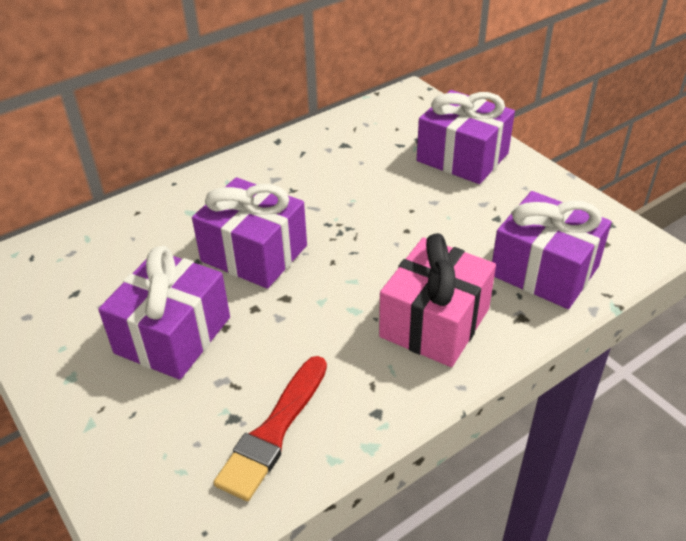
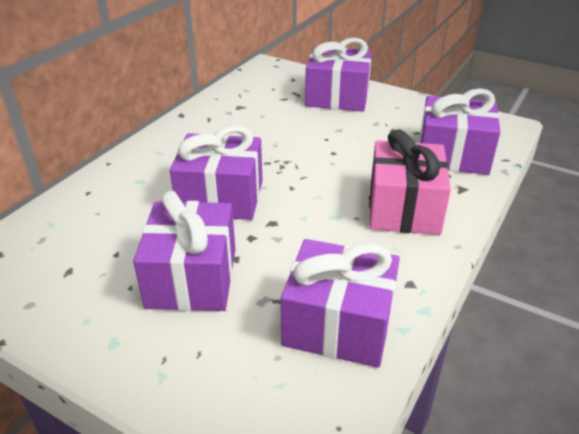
camera: 25 degrees left, 5 degrees down
red brush [213,356,327,501] -> purple gift [281,239,400,368]

